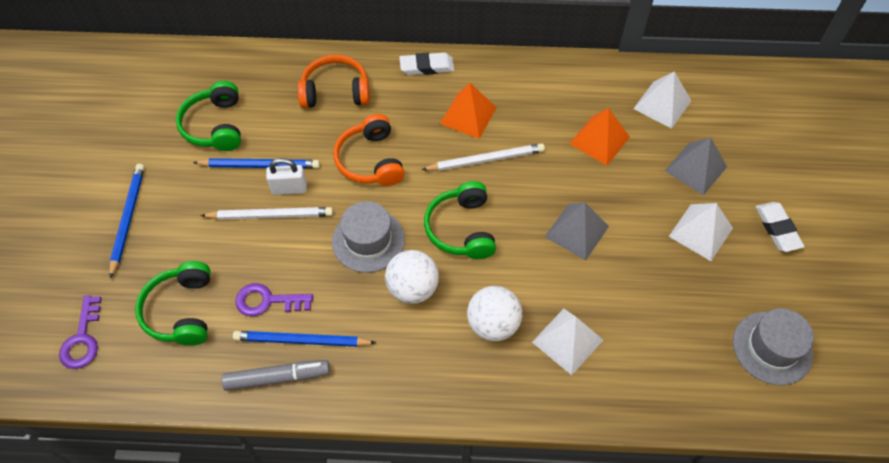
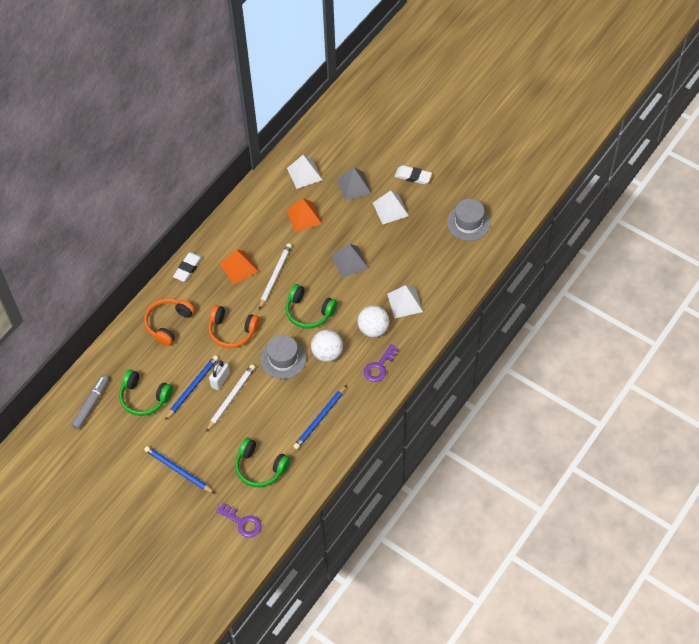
camera: 55 degrees left, 0 degrees up
grey marker [221,360,330,391] -> grey marker moved to [71,375,109,430]
purple key [235,283,313,316] -> purple key moved to [364,344,399,382]

